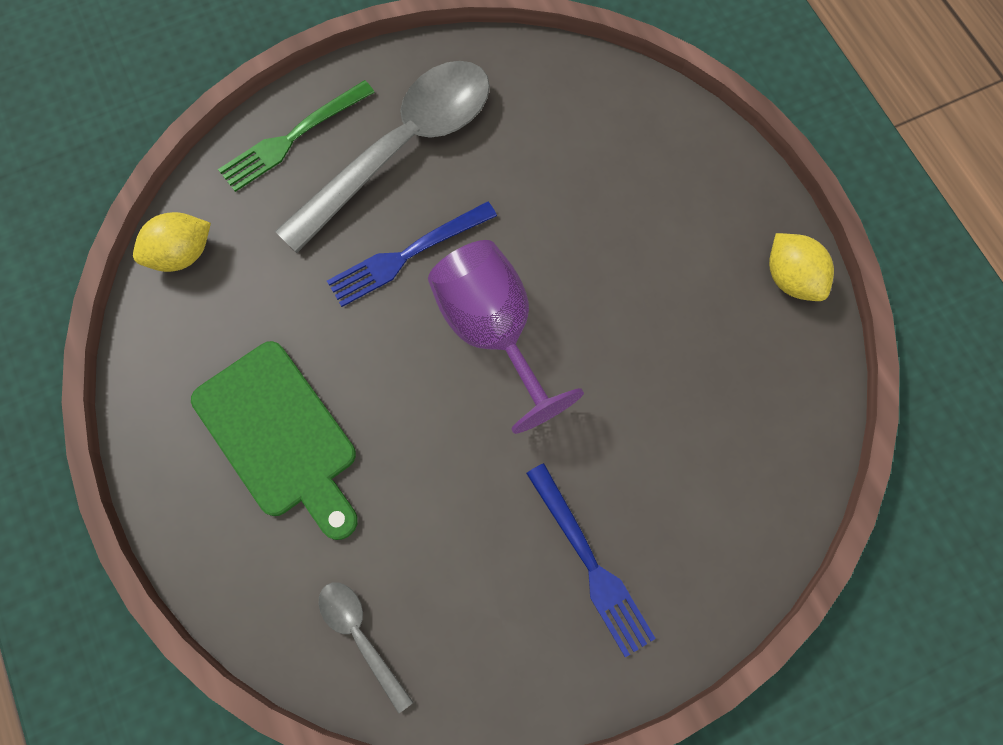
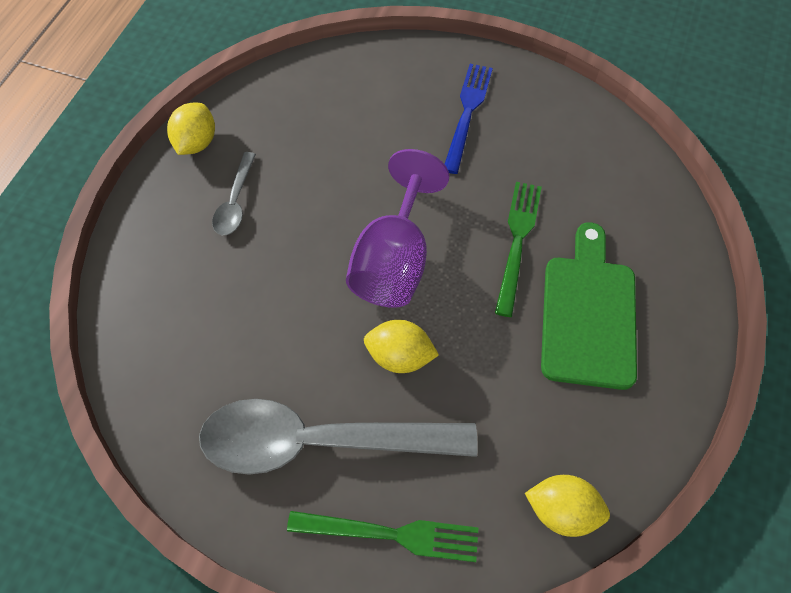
camera: 135 degrees left, 10 degrees down
grey spoon [319,582,413,714] -> grey spoon moved to [212,152,256,235]
blue fork [327,201,497,307] -> yellow lemon [364,320,439,373]
none -> green fork [495,182,542,317]

